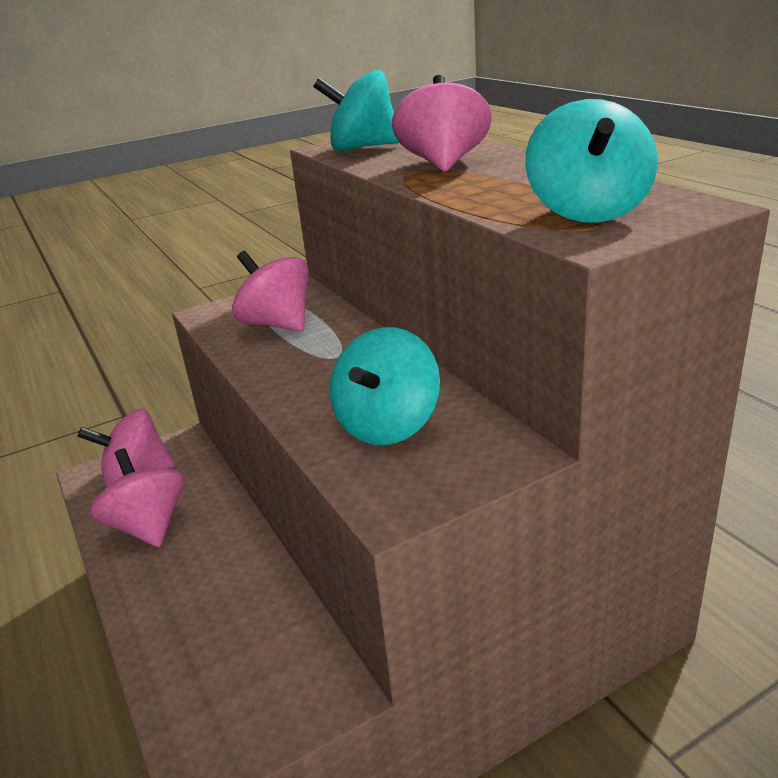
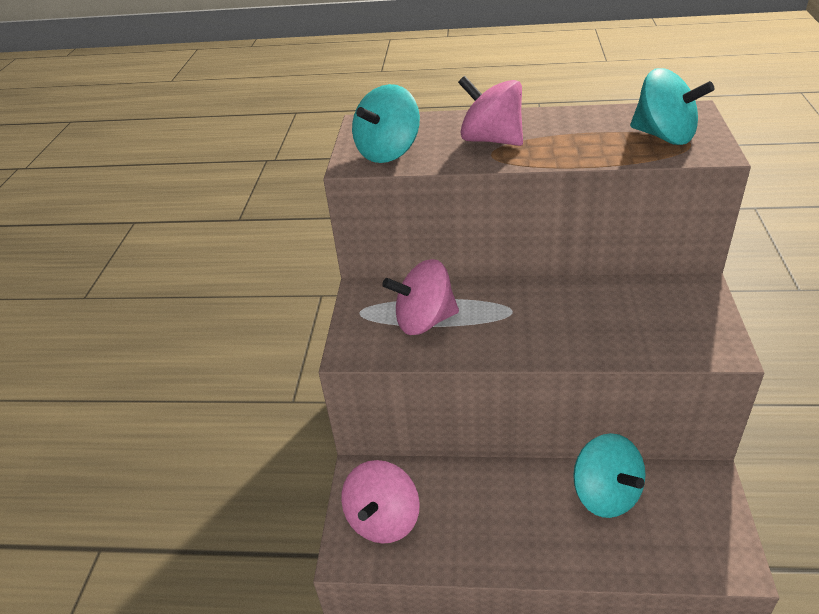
camera: 55 degrees left, 10 degrees up
pink spinning top [90,448,184,547] -> none
turquoise spinning top [330,327,440,445] -> turquoise spinning top moved to [573,433,646,518]

